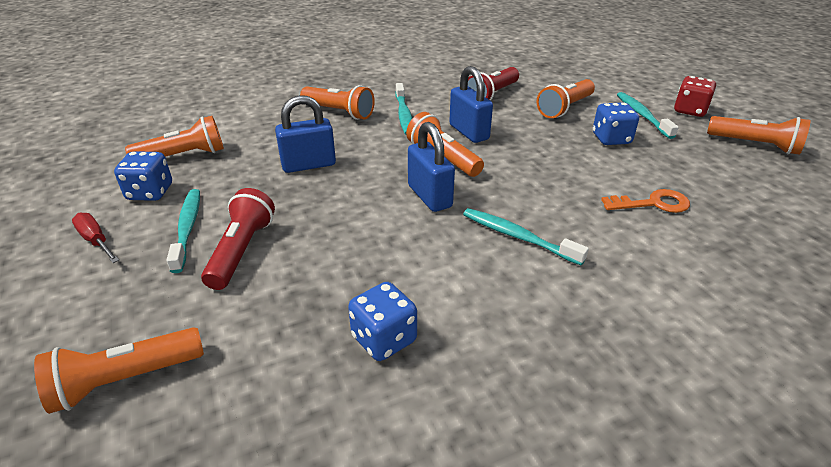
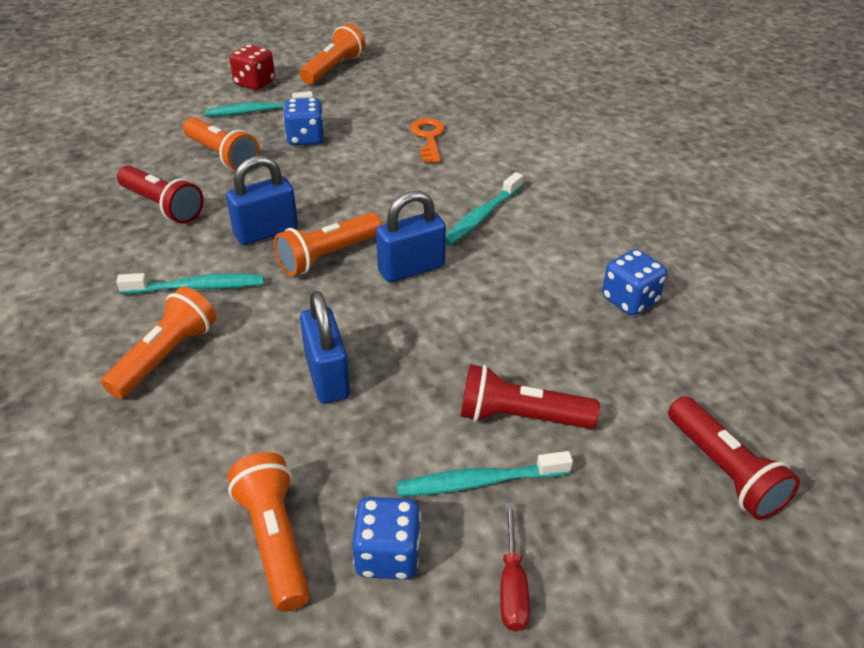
camera: 90 degrees left, 5 degrees up
orange flashlight [34,327,204,414] -> red flashlight [668,396,800,520]
red screwdriver [72,213,119,263] -> red screwdriver turned 45 degrees counterclockwise [500,503,530,632]

